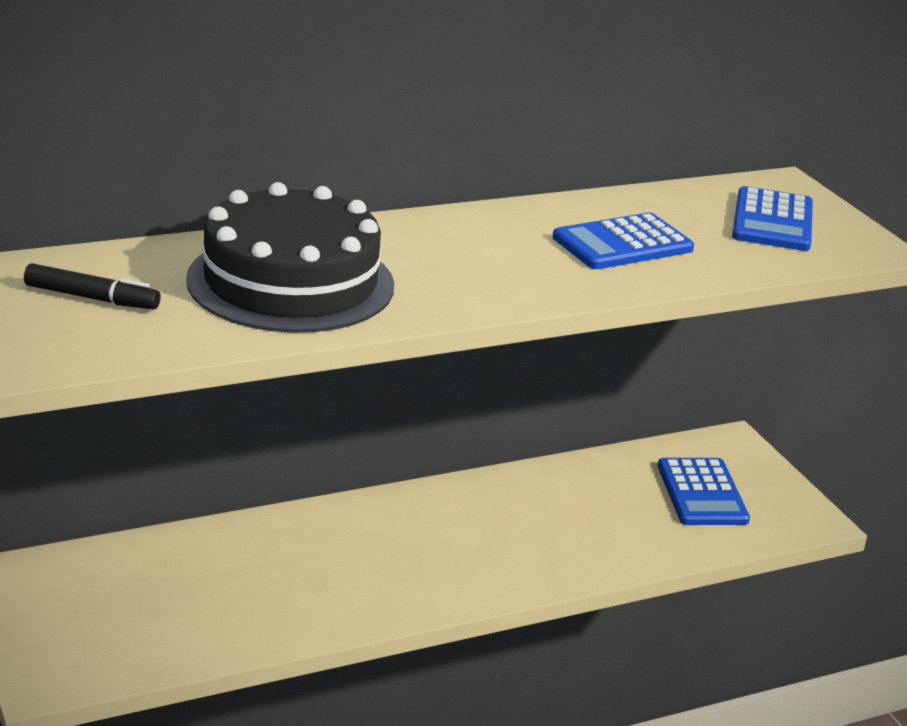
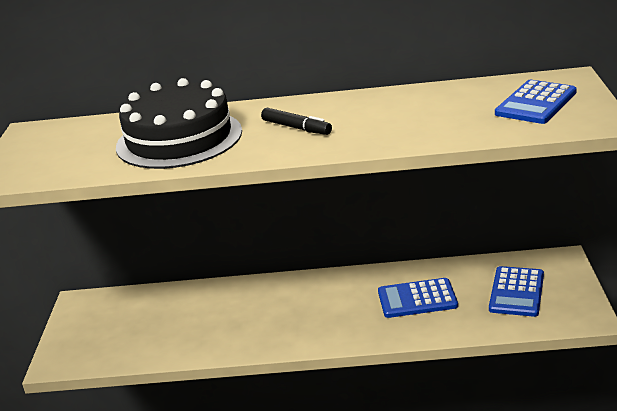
camera: 30 degrees right, 0 degrees up
black marker [24,263,161,310] -> black marker moved to [261,108,332,135]
blue calculator [553,213,694,269] -> blue calculator moved to [378,278,458,318]

